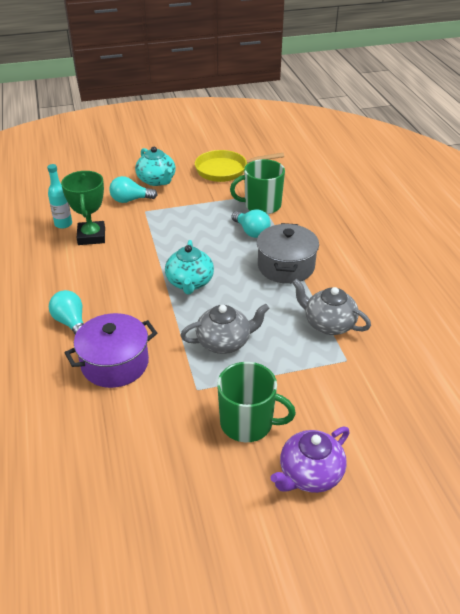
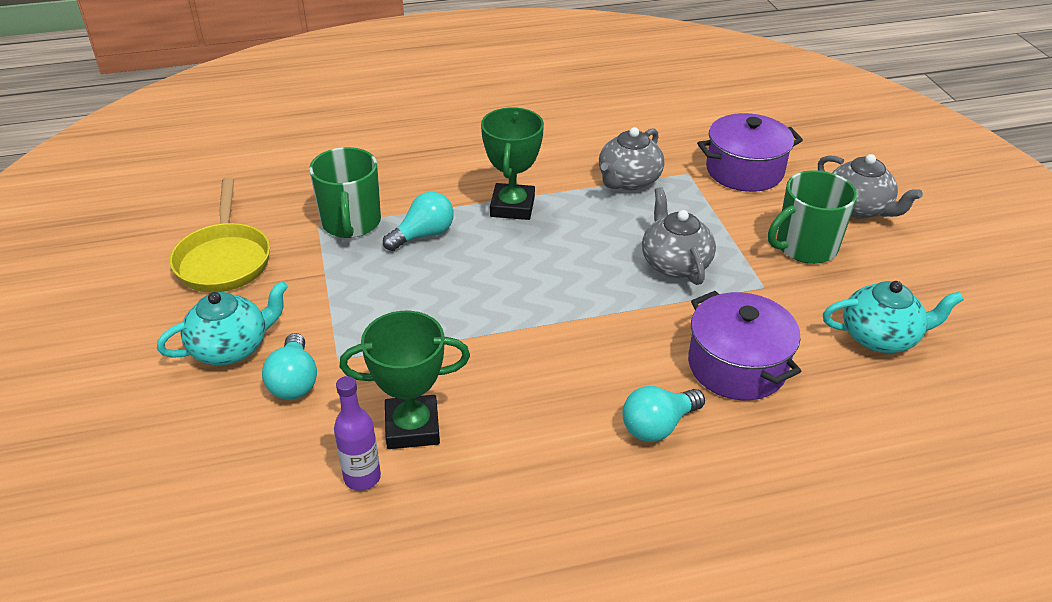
camera: 90 degrees left, 0 degrees up
turquoise bottle [47,164,72,229] -> purple bottle [334,376,381,491]
turquoise teapot [165,240,214,294] -> turquoise teapot moved to [823,281,964,353]
green mug [217,362,296,442] -> green mug turned 135 degrees counterclockwise [768,170,857,264]
grey pot [257,223,319,284] -> green trophy [481,107,544,220]
purple teapot [271,427,350,493] -> grey teapot [818,154,923,219]
none -> purple pot [697,113,803,192]

